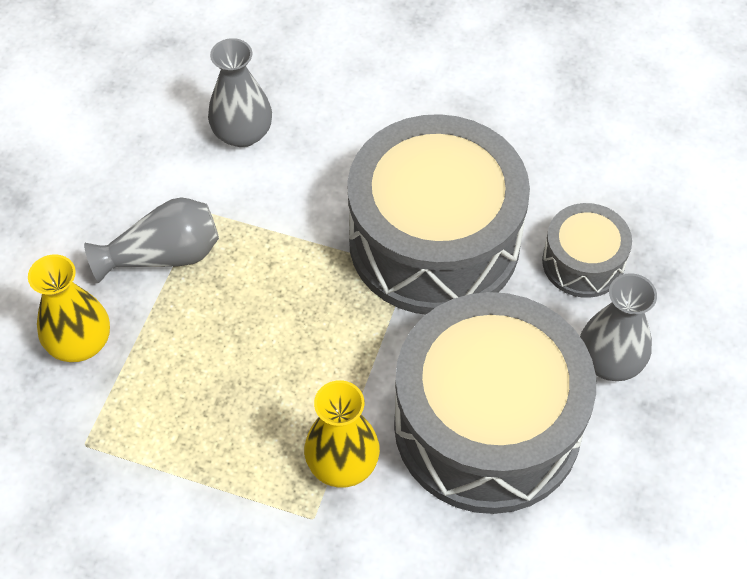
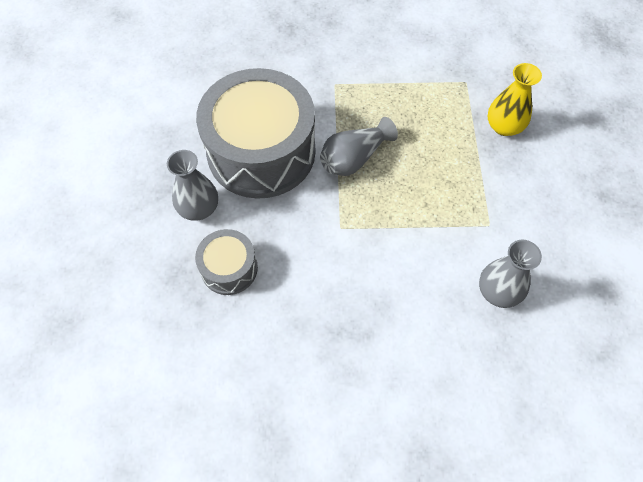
camera: 160 degrees right, 5 degrees up
grey vase [84,197,219,283] -> grey vase moved to [320,117,398,176]
yellow vase [304,380,380,488] -> none
grey drum [347,114,530,315] -> none

